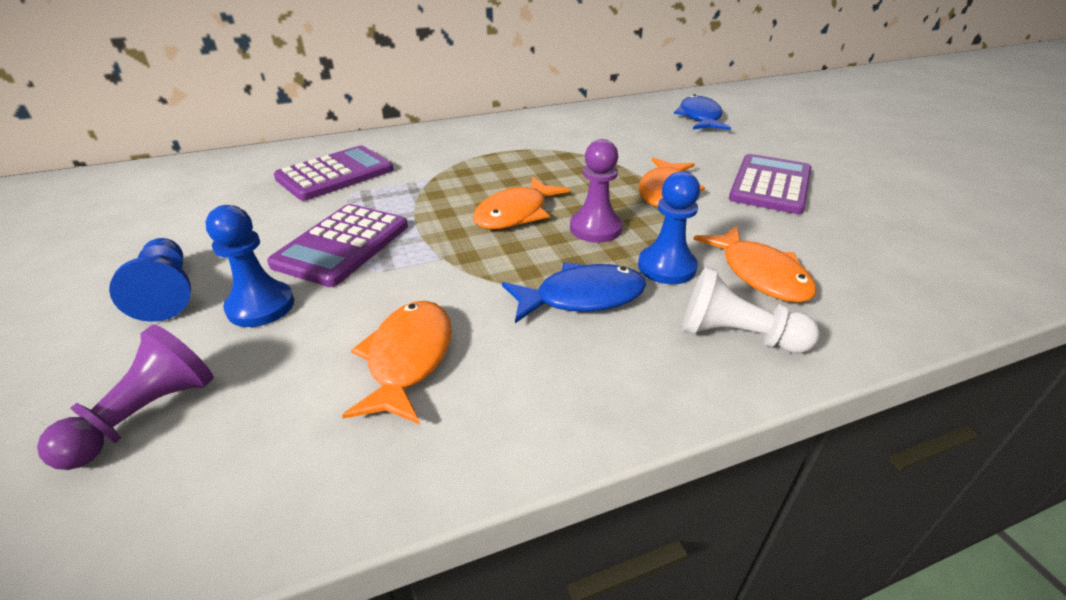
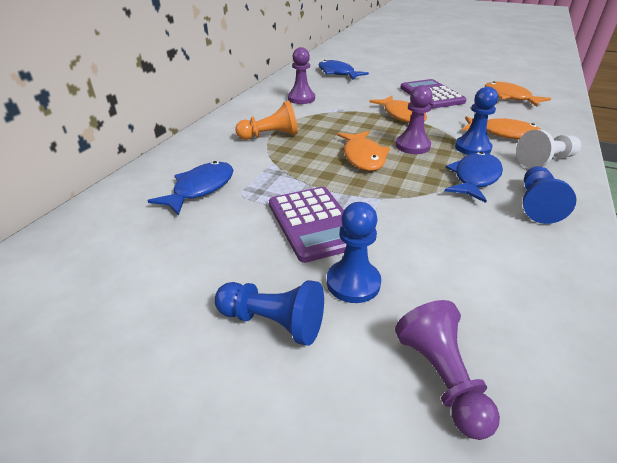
camera: 45 degrees left, 0 degrees up
purple calculator [274,145,394,201] -> blue fish [148,161,233,216]
orange fish [342,301,452,424] -> orange fish moved to [485,82,551,107]
none -> orange pawn [235,101,298,140]
none -> purple pawn [288,47,315,104]
none -> blue pawn [523,166,577,224]

